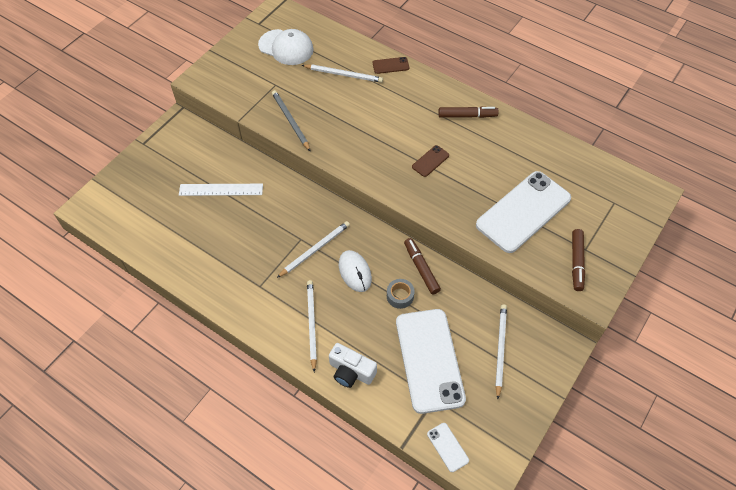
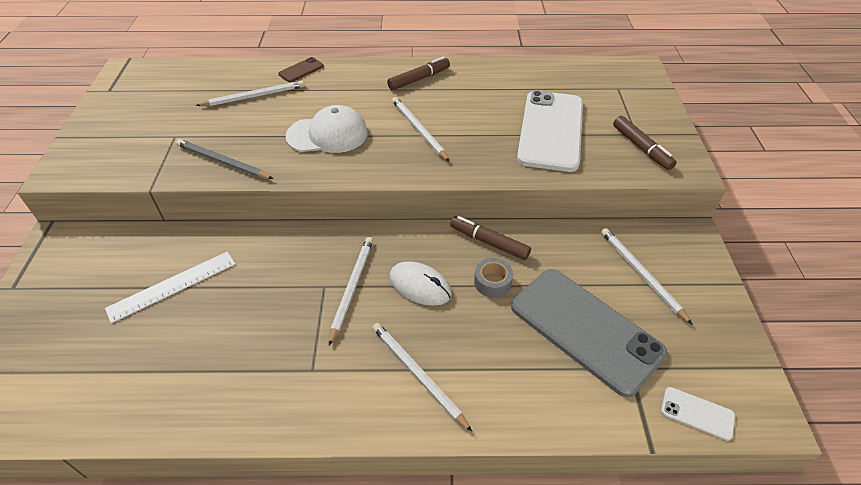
camera: 35 degrees left, 10 degrees down
white cap [258,29,314,65] -> white cap moved to [286,105,368,153]
white camera [329,343,377,388] -> none
white phone [396,309,466,414] -> grey phone [511,269,667,397]
brown phone [412,145,449,177] -> white pencil [392,97,450,162]

